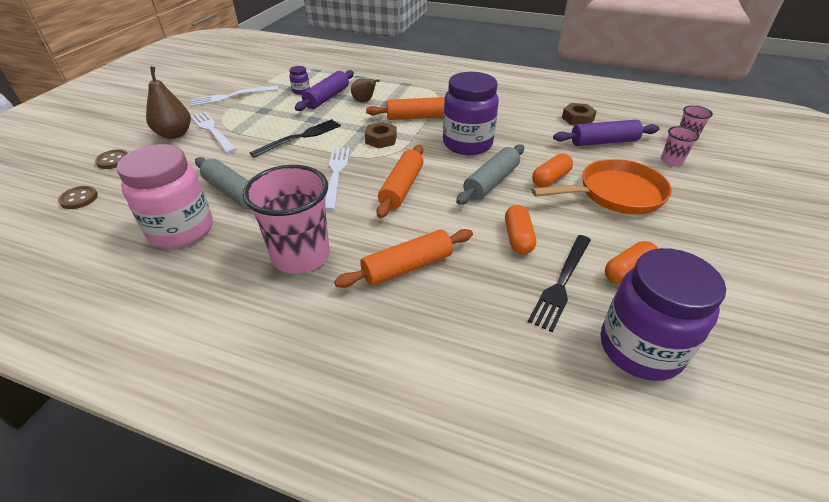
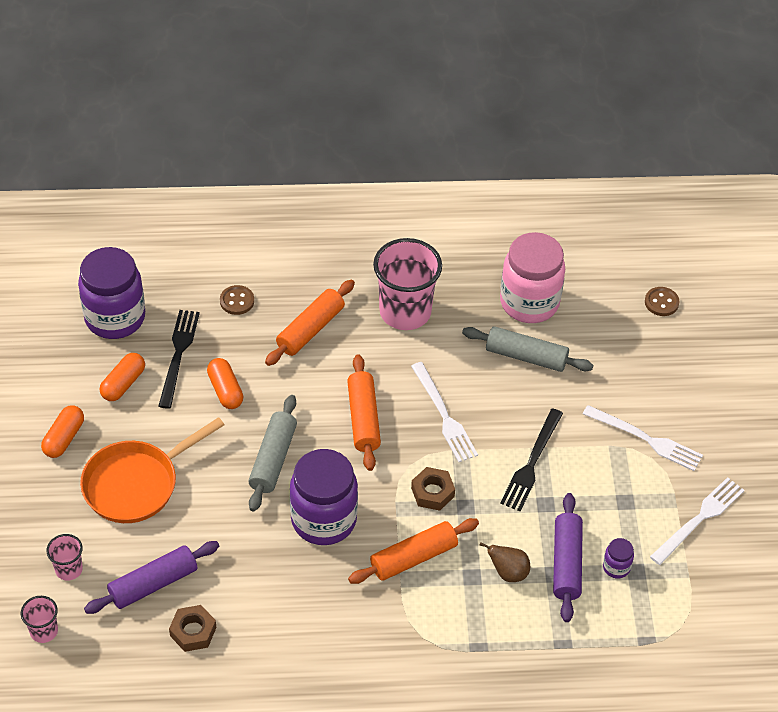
camera: 155 degrees right, 10 degrees up
brown button [95,149,128,169] -> brown button moved to [220,285,254,315]
brown pear [146,66,191,139] -> none
orange capsule [532,153,573,188] -> orange capsule moved to [41,405,84,458]

